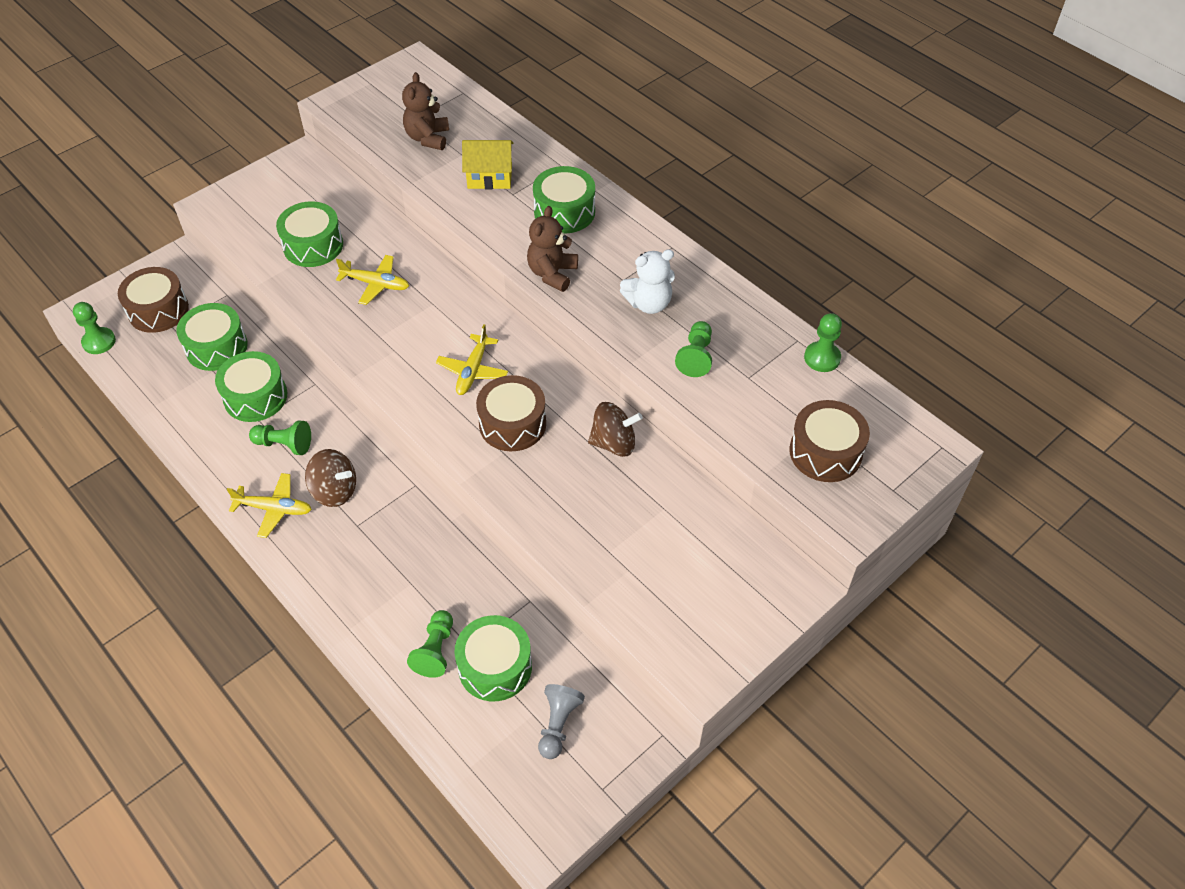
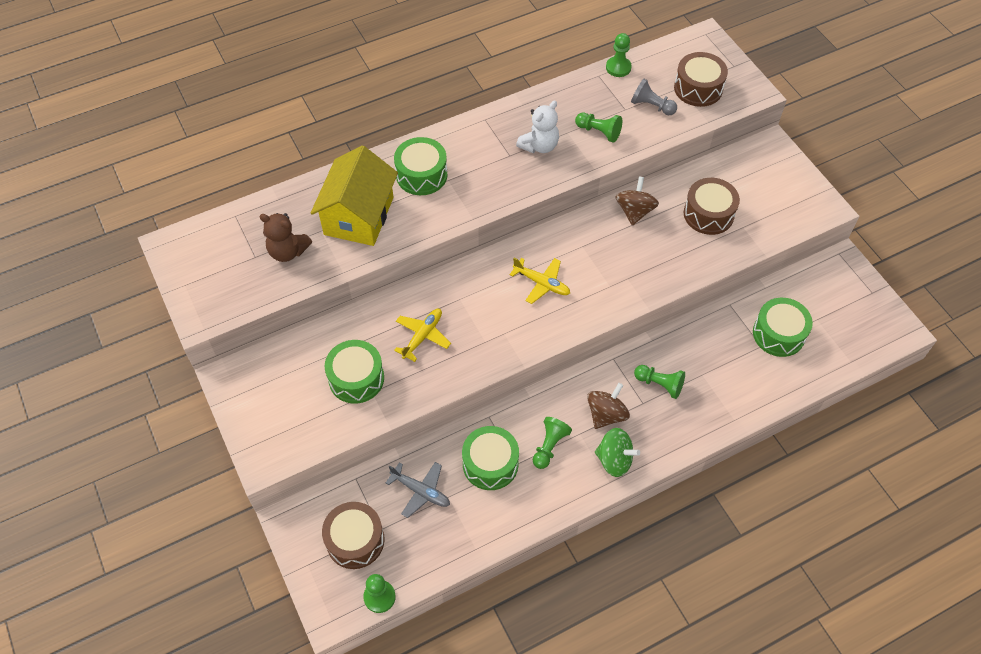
camera: 75 degrees left, 5 degrees up
green drum [177,303,248,371] -> grey plane [386,462,450,518]
yellow plane [227,473,312,538] -> green spinning top [595,428,640,477]
green pawn [407,610,453,678] -> green pawn moved to [634,365,685,399]
yellow house [462,140,513,189] -> yellow house [311,146,398,246], size x1.67
brown drum [476,375,546,451] -> brown drum moved to [684,178,740,235]
brown teddy bear [527,206,578,292] -> none
grey pawn [538,684,585,759] -> grey pawn moved to [631,79,677,115]
white teddy bear [620,249,675,314] -> white teddy bear turned 45 degrees clockwise [516,101,559,153]

